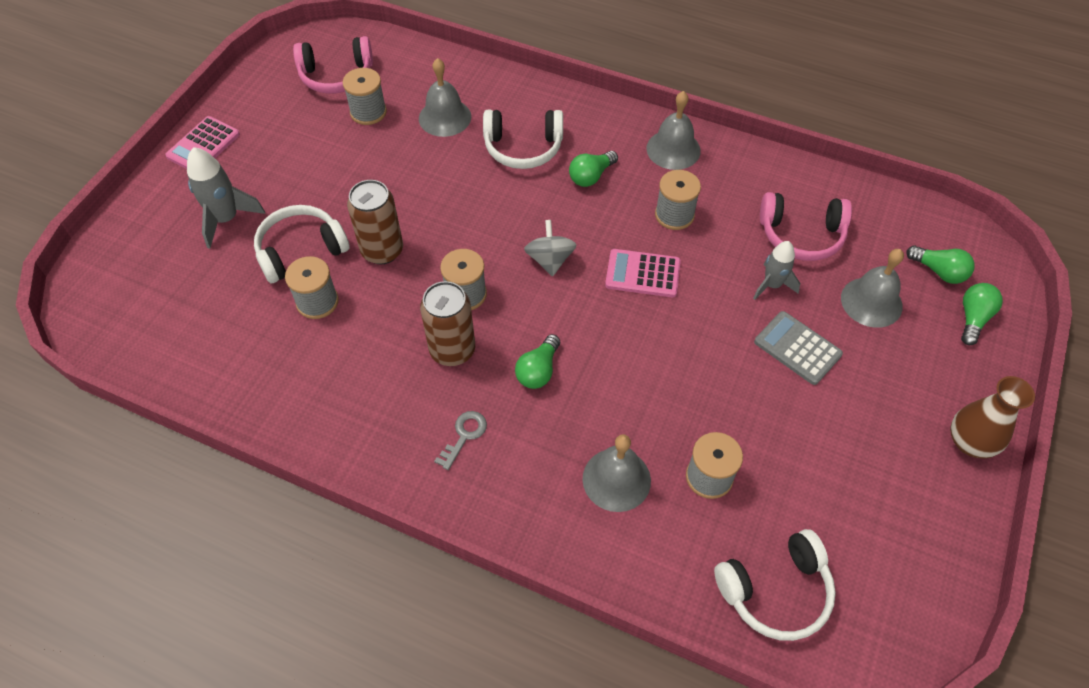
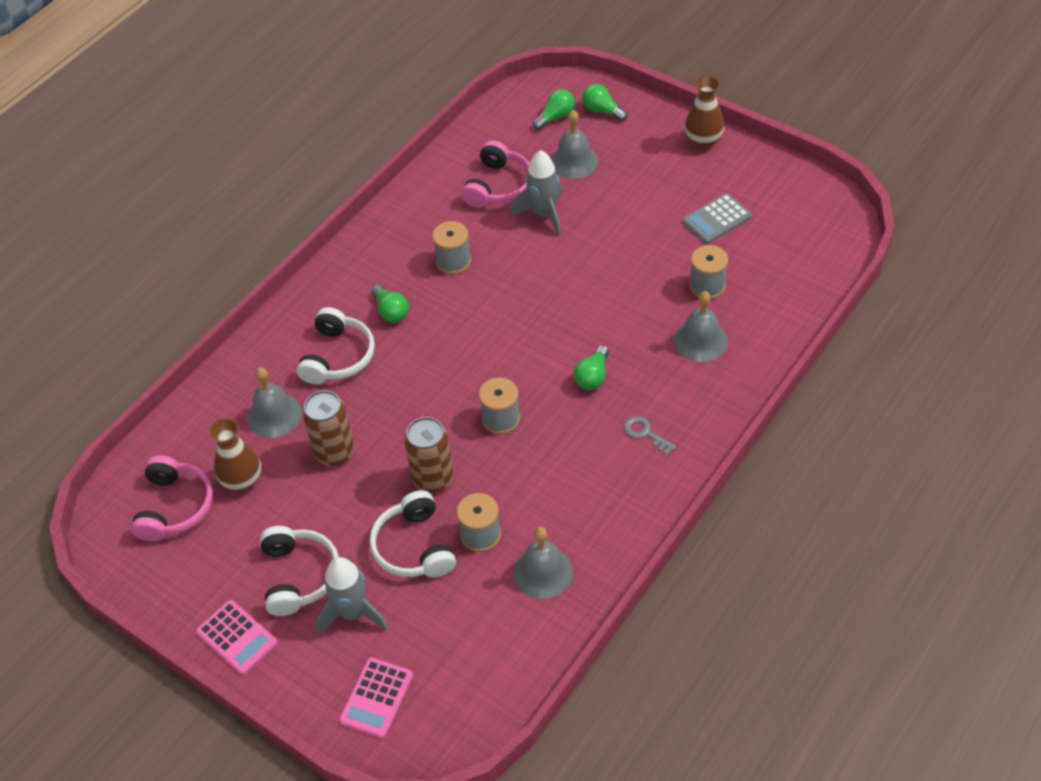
camera: 75 degrees left, 5 degrees down
grey spool [343,68,387,125] -> brown vase [209,418,261,492]
brown can [420,281,475,366] -> brown can moved to [302,390,355,466]
green light bulb [515,334,560,389] -> green light bulb turned 75 degrees clockwise [574,345,609,390]
grey spinning top [524,220,576,276] -> none
pink calculator [605,249,681,297] -> pink calculator moved to [339,657,413,739]
grey bell [646,91,701,170] -> grey bell moved to [513,527,573,599]
white headphones [714,529,836,641] -> white headphones moved to [260,526,339,616]
grey rocket [753,241,800,300] -> grey rocket [511,150,562,236], size x1.50
grey calculator [754,311,843,385] -> grey calculator moved to [682,193,752,244]

